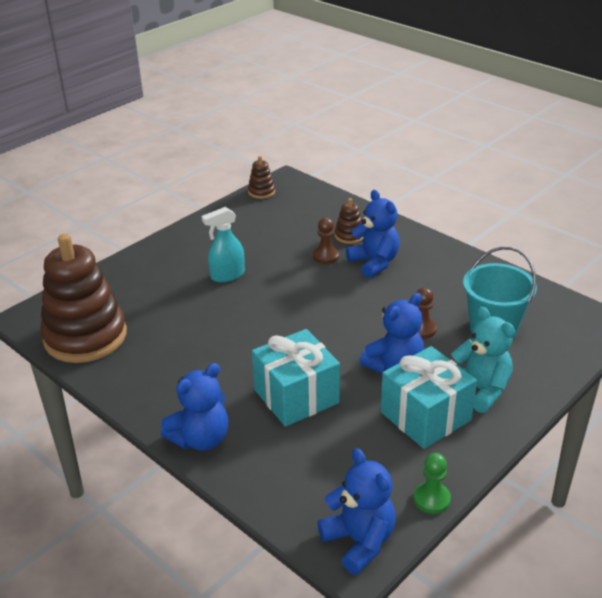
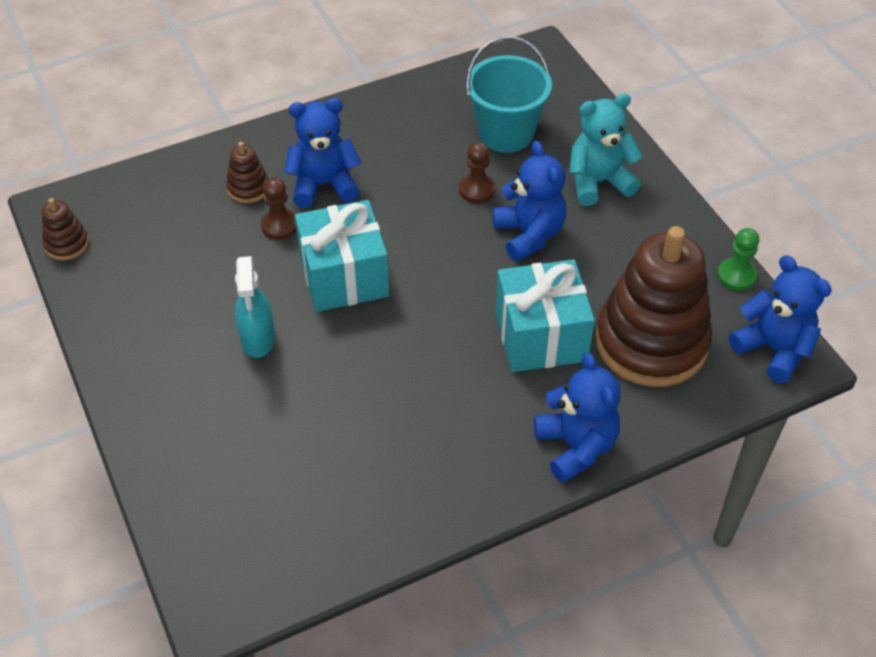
camera: 70 degrees left, 15 degrees up
brown stacking toy [40,234,127,363] -> brown stacking toy moved to [595,226,712,387]
blue teddy bear [317,448,396,575] -> blue teddy bear turned 60 degrees clockwise [729,255,832,383]
turquoise gift [381,346,477,449] -> turquoise gift moved to [295,200,389,312]

